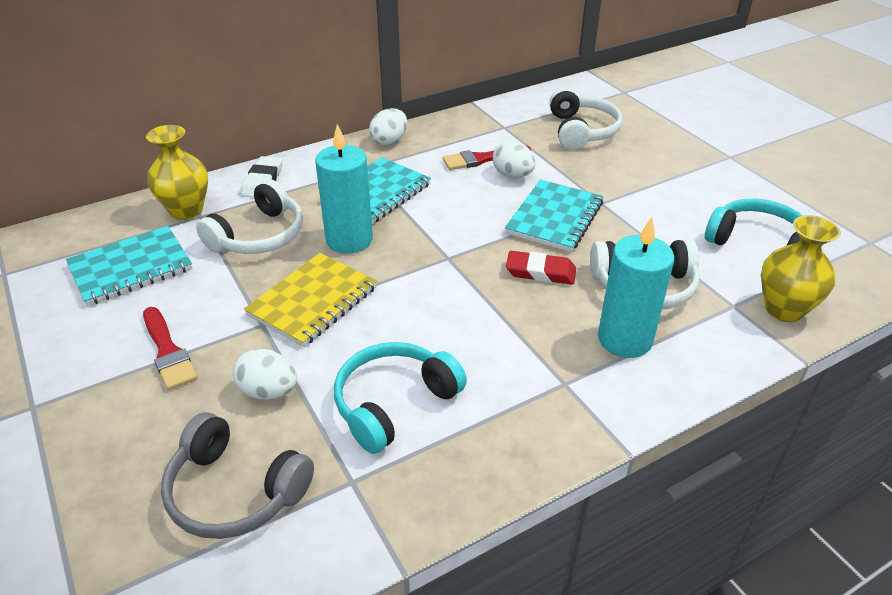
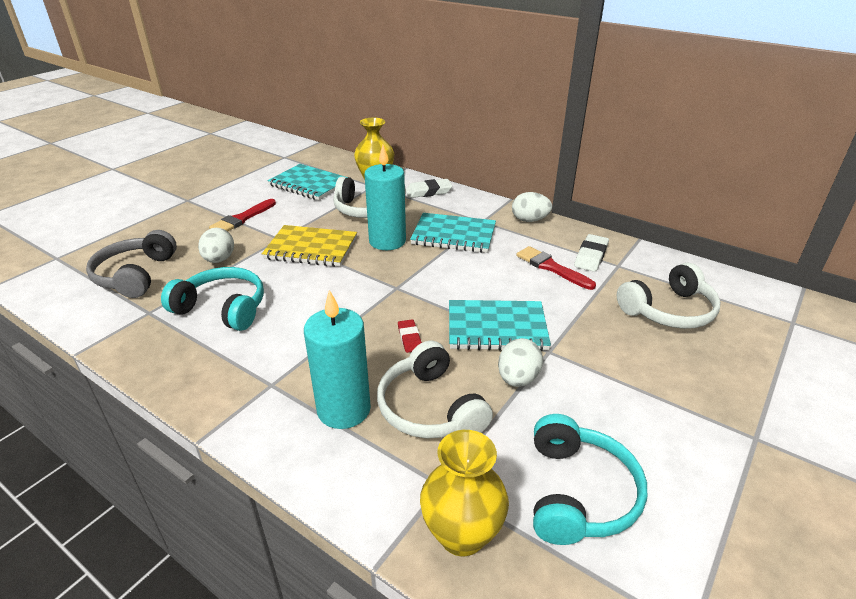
camera: 65 degrees right, 5 degrees down
white egg [493,140,535,178] -> white egg moved to [498,338,543,387]
red eraser [506,251,576,285] -> red eraser [398,319,422,353], size x0.64
none -> white eraser [574,234,609,272]

